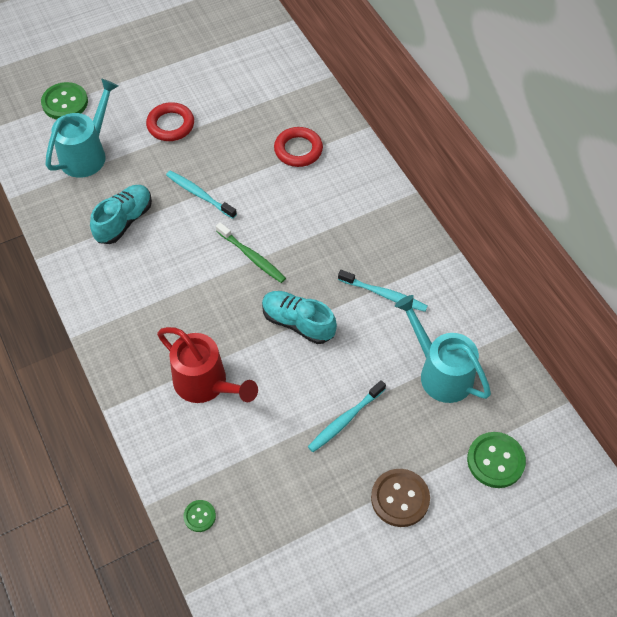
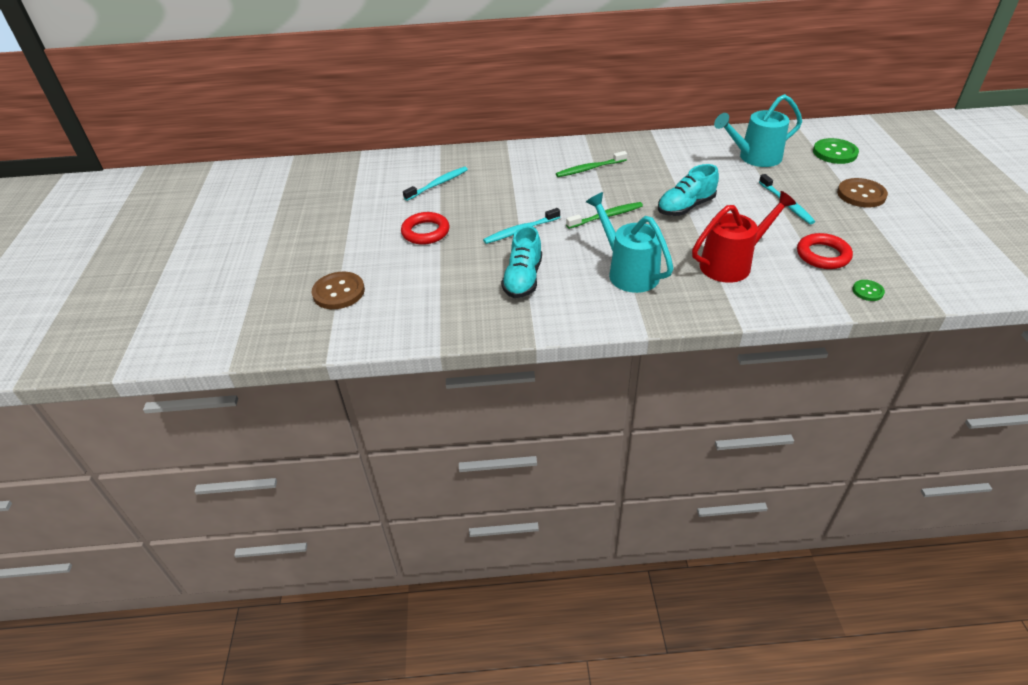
camera: 65 degrees left, 15 degrees down
green button [41,82,88,119] -> brown button [312,272,365,309]
turquoise watering can [45,78,118,178] -> turquoise watering can moved to [586,192,674,293]
turquoise shoe [90,185,152,244] -> turquoise shoe turned 135 degrees counterclockwise [501,226,542,298]
red ring [274,127,323,167] -> red ring moved to [797,233,853,269]
turquoise toothbrush [338,270,428,312] -> turquoise toothbrush moved to [403,167,468,201]
none -> green toothbrush [556,151,627,177]

